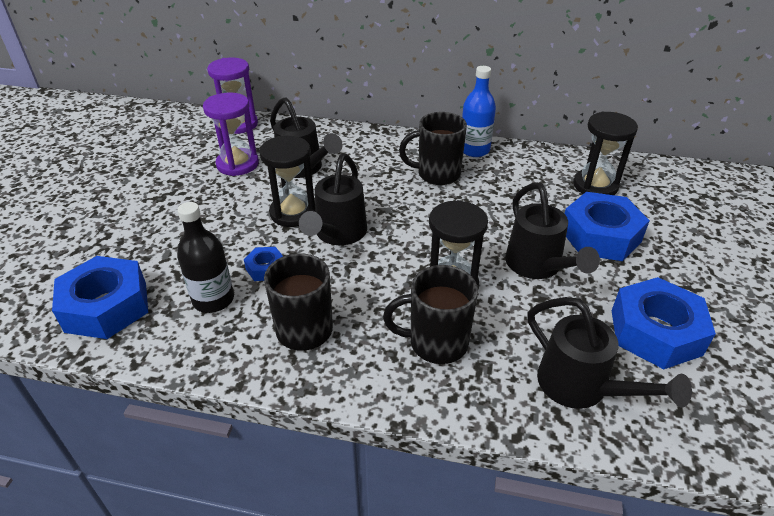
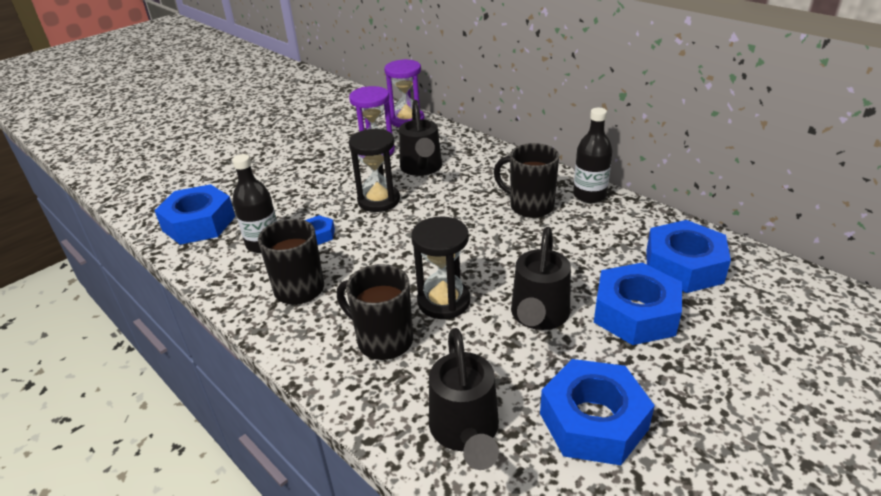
camera: 35 degrees right, 5 degrees down
black watering can [299,154,367,245] -> none
blue bottle [462,66,496,157] -> black bottle [573,108,612,203]
black hourglass [573,111,638,195] -> blue nut [646,220,731,293]

